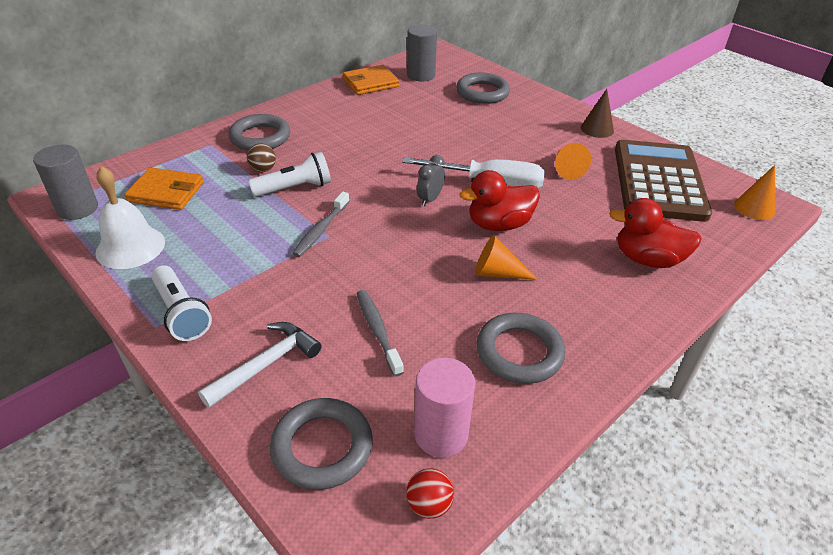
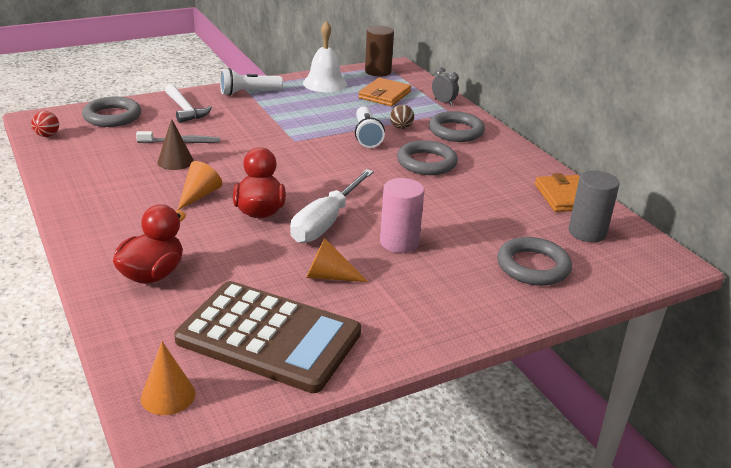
camera: 105 degrees right, 10 degrees down
grey cylinder [33,145,98,220] -> brown cylinder [365,26,394,77]
grey toothbrush [292,192,350,257] -> none
pink cylinder [414,358,475,457] -> pink cylinder moved to [380,178,425,253]
grey clock [417,155,445,206] -> grey clock moved to [432,67,459,106]
grey ring [476,313,565,384] -> grey ring moved to [397,140,458,175]
brown cone [581,89,614,138] -> brown cone moved to [157,119,194,170]

